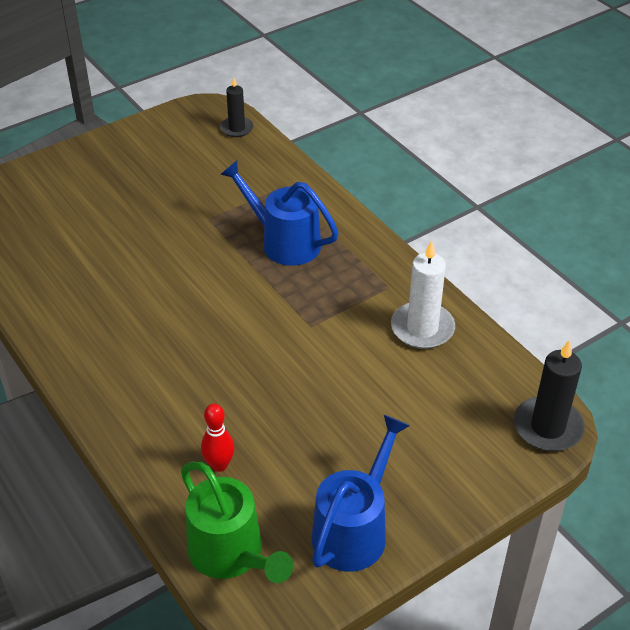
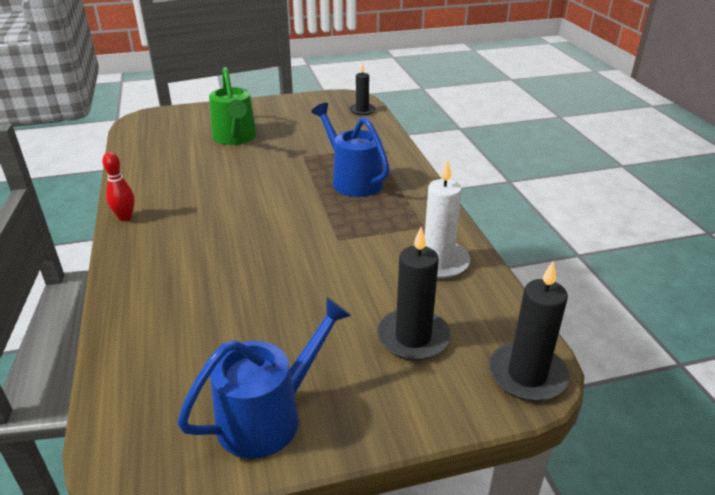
camera: 20 degrees right, 10 degrees down
green watering can [181,462,293,583] -> green watering can moved to [209,67,257,145]
red bowling pin [201,403,235,472] -> red bowling pin moved to [102,152,135,221]
none -> black candle [377,227,451,361]

